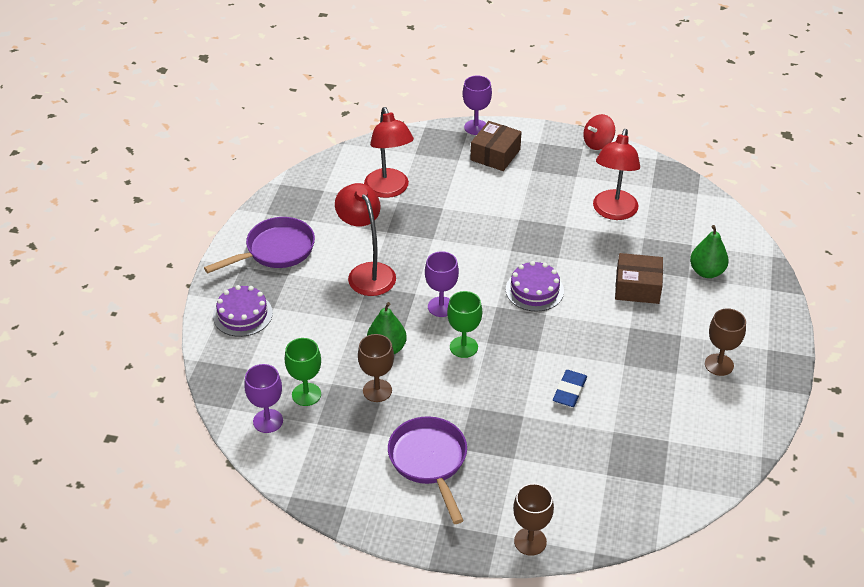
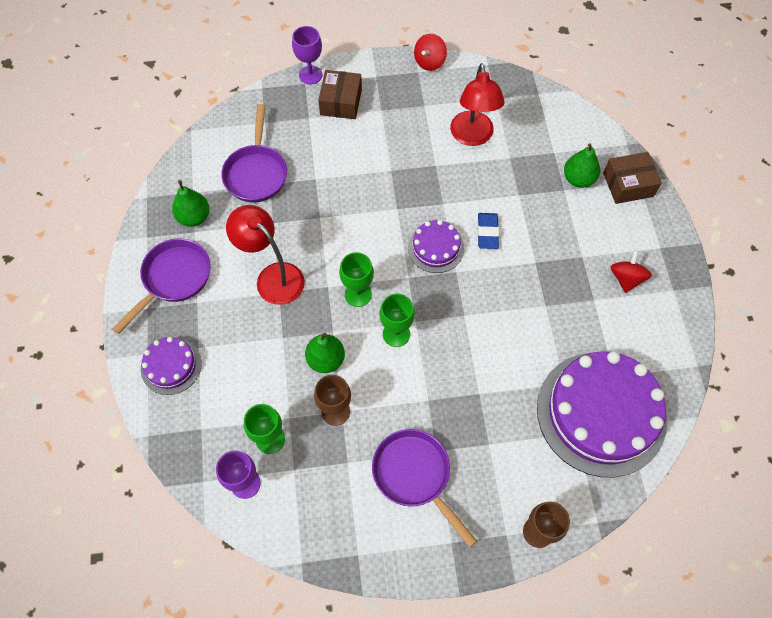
camera: 20 degrees left, 20 degrees up
red lamp [364,107,414,198] -> purple pan [221,104,287,203]
purple goblet [425,251,459,317] -> green goblet [339,252,374,307]
blue eraser [553,370,587,407] -> blue eraser moved to [478,213,499,249]
brown box [615,253,663,304] -> brown box moved to [603,152,662,204]
brown goblet [705,308,746,376] -> red spinning top [610,250,652,293]
none -> green pear [172,180,209,227]
none -> purple cake [537,351,667,478]

